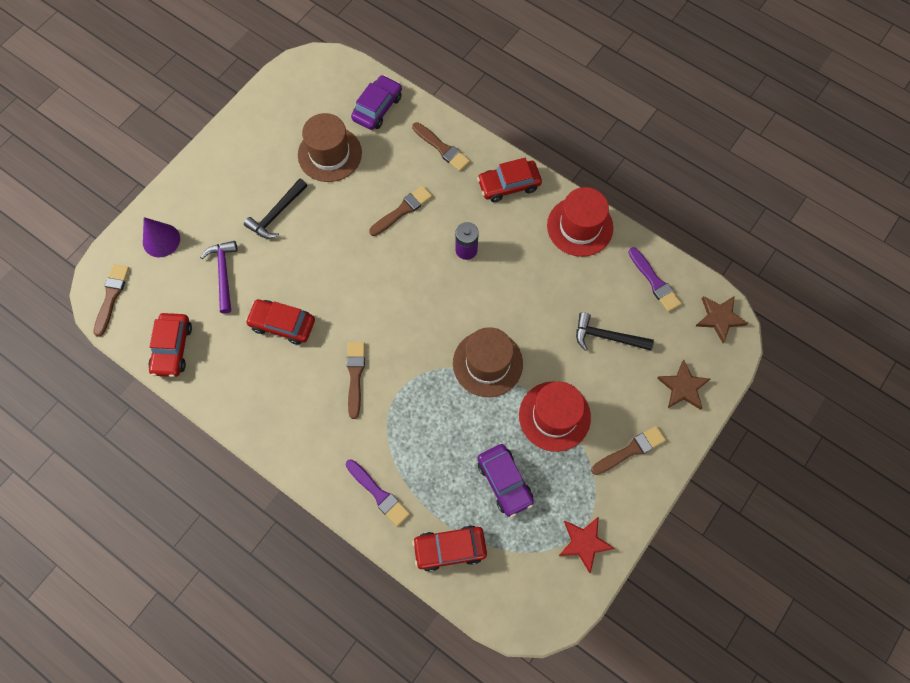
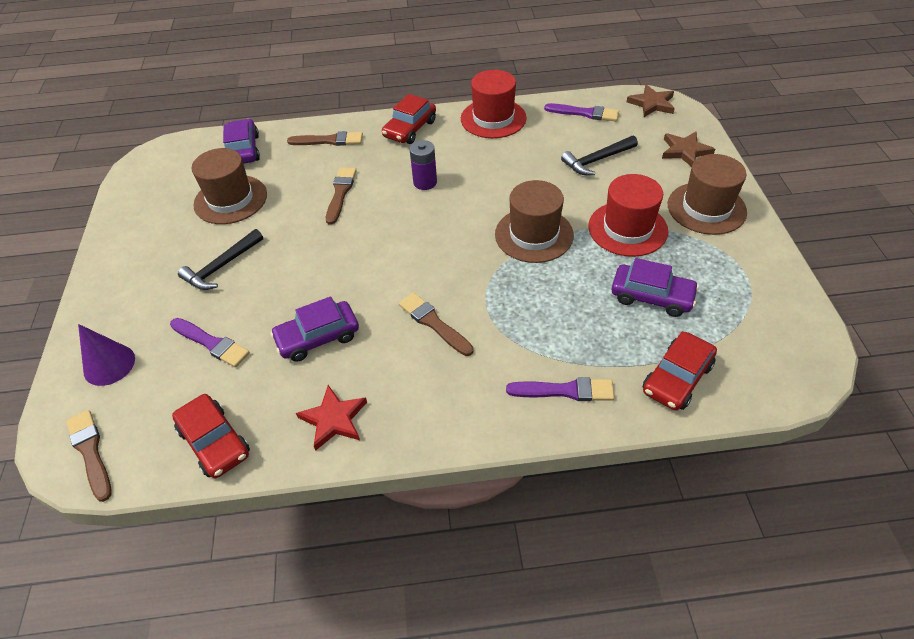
camera: 40 degrees left, 20 degrees down
purple hammer [200,241,237,314] -> purple brush [170,318,250,367]
black hammer [244,178,307,239] -> black hammer turned 45 degrees clockwise [178,229,263,290]
red car [245,299,315,345] -> purple car [270,296,359,362]
red star [559,516,615,573] -> red star moved to [296,385,367,451]
brown brush [591,426,666,475] -> brown hat [668,154,747,235]

